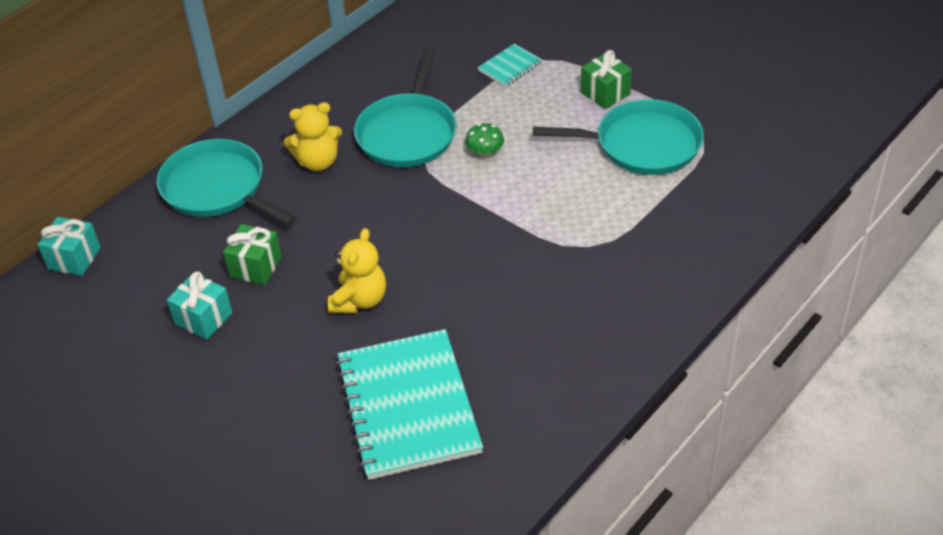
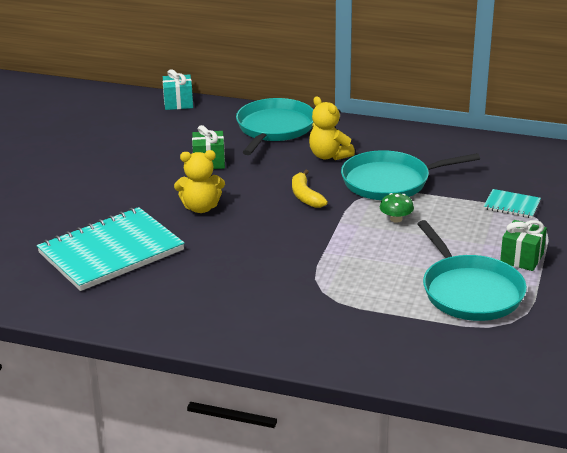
camera: 65 degrees right, 15 degrees down
turquoise gift [167,271,232,340] -> none
none -> yellow banana [292,170,328,208]

